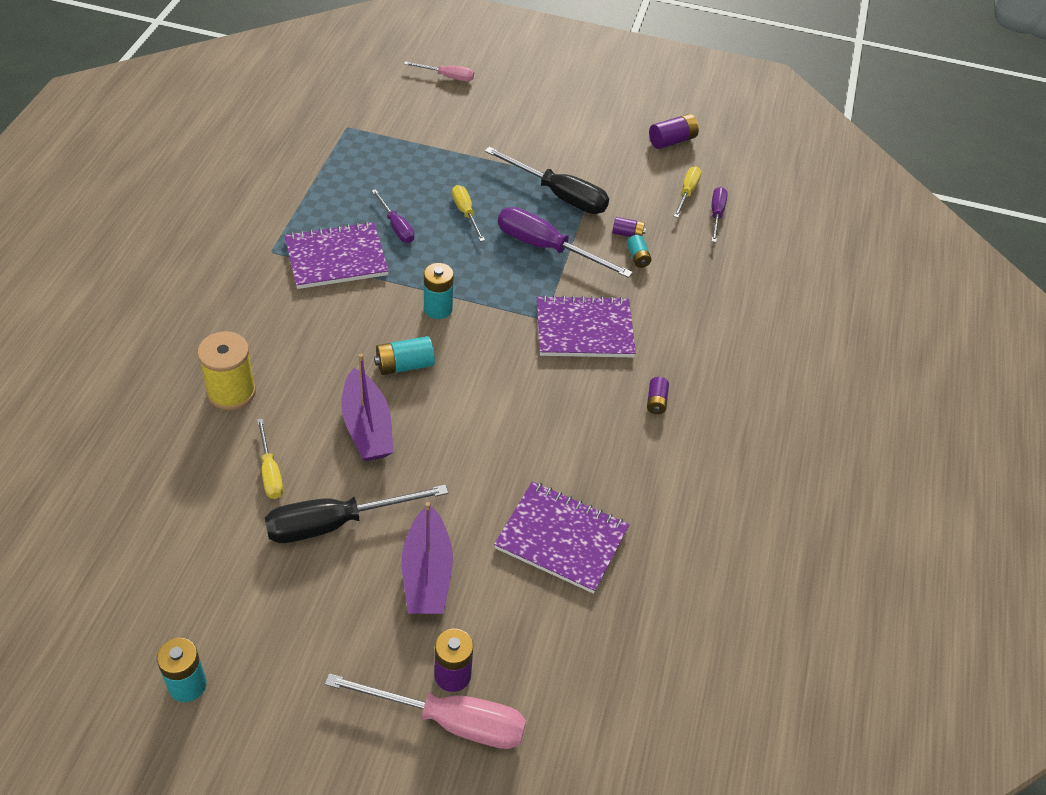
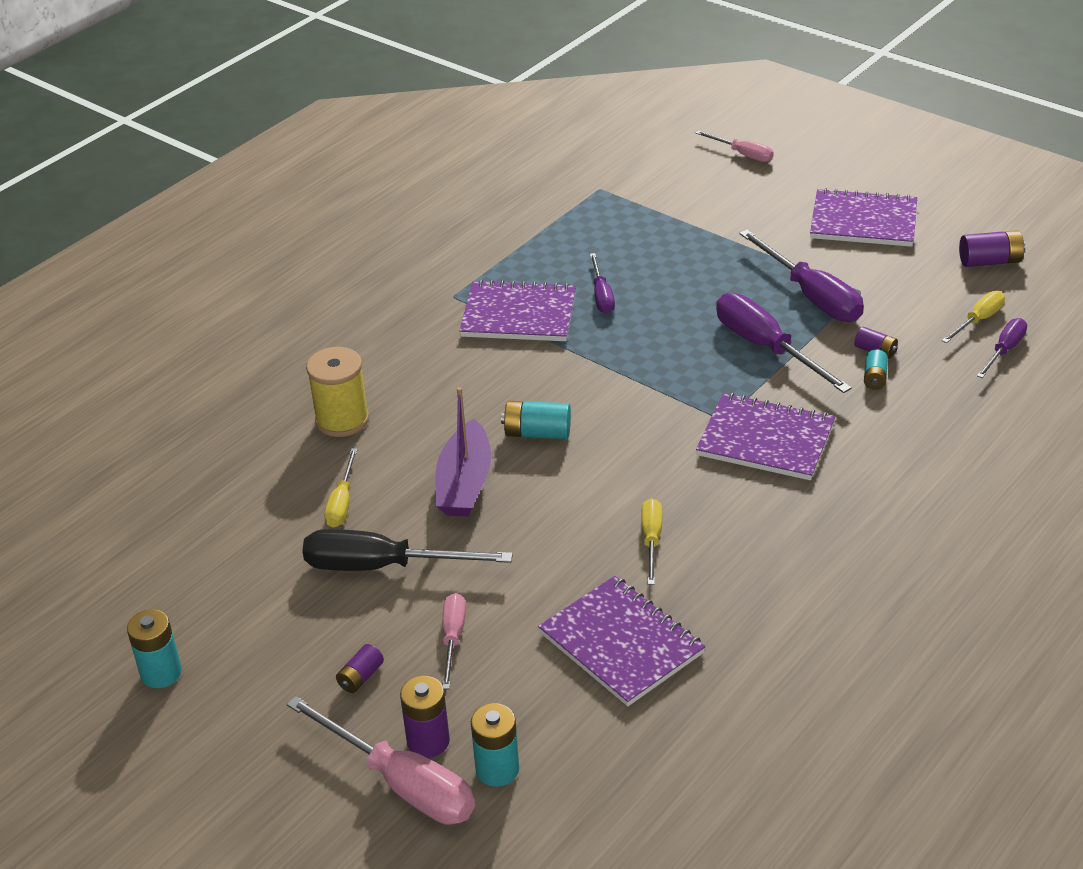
camera: 30 degrees right, 10 degrees down
purple boat [402,502,453,614] -> pink screwdriver [442,593,466,689]
turquoise battery [424,263,454,319] -> turquoise battery moved to [471,703,519,787]
yellow screwdriver [452,185,485,242] -> yellow screwdriver moved to [641,498,662,585]
black screwdriver [484,147,609,214] -> purple screwdriver [739,230,864,322]
purple battery [647,377,669,414] -> purple battery moved to [336,644,384,693]
none -> purple notebook [810,188,917,247]

